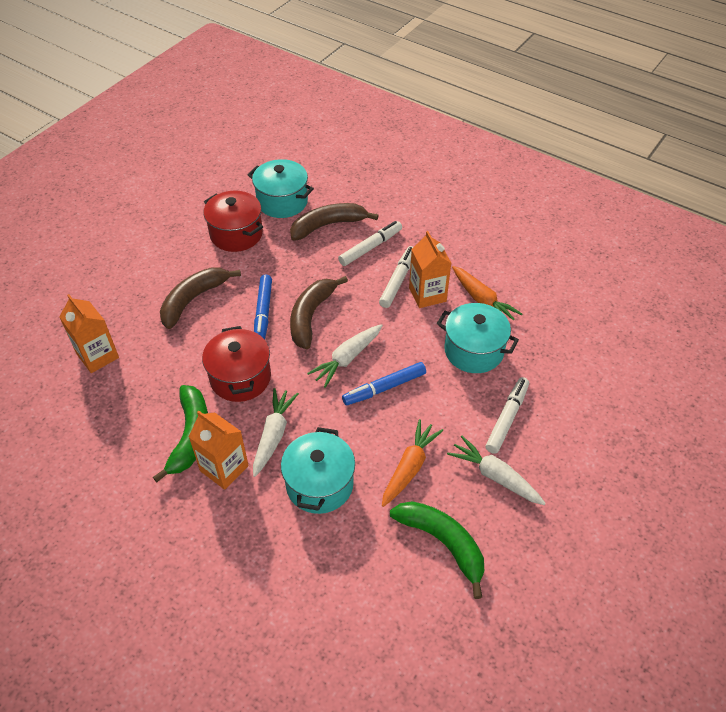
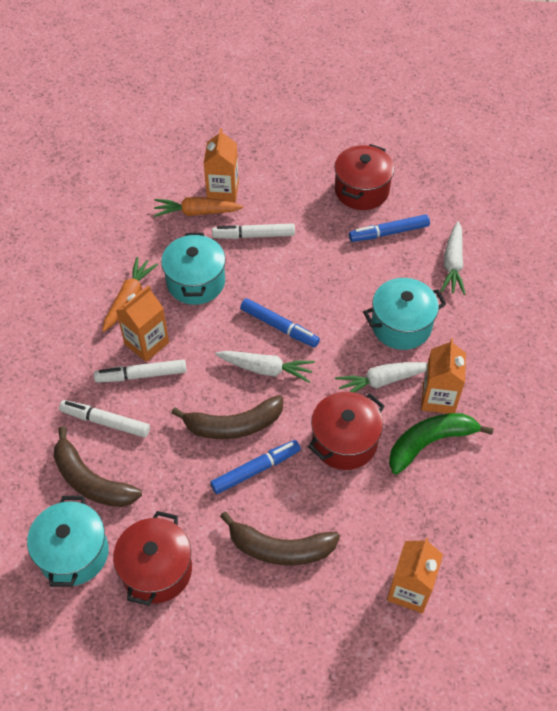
camera: 120 degrees left, 5 degrees up
orange carrot [382,419,443,507] -> orange carrot moved to [154,197,243,217]
green banana [390,501,484,599] -> blue marker [349,214,430,242]
white carrot [447,436,546,505] -> white carrot moved to [440,221,465,295]
none -> orange carton [204,128,239,203]
none -> red pot [334,144,394,210]

